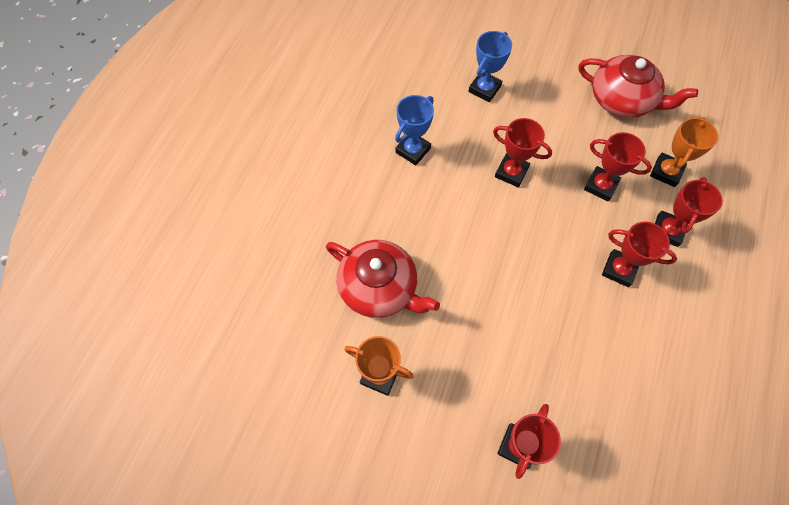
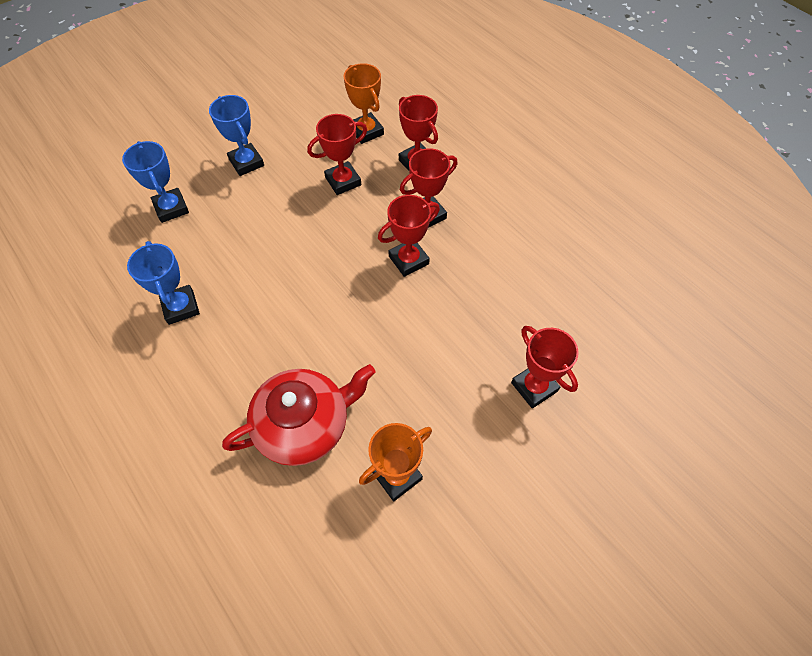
camera: 60 degrees left, 5 degrees down
red trophy [493,118,552,187] -> red trophy moved to [378,195,440,277]
red teapot [578,55,698,118] -> none
none -> blue trophy [209,95,264,176]

